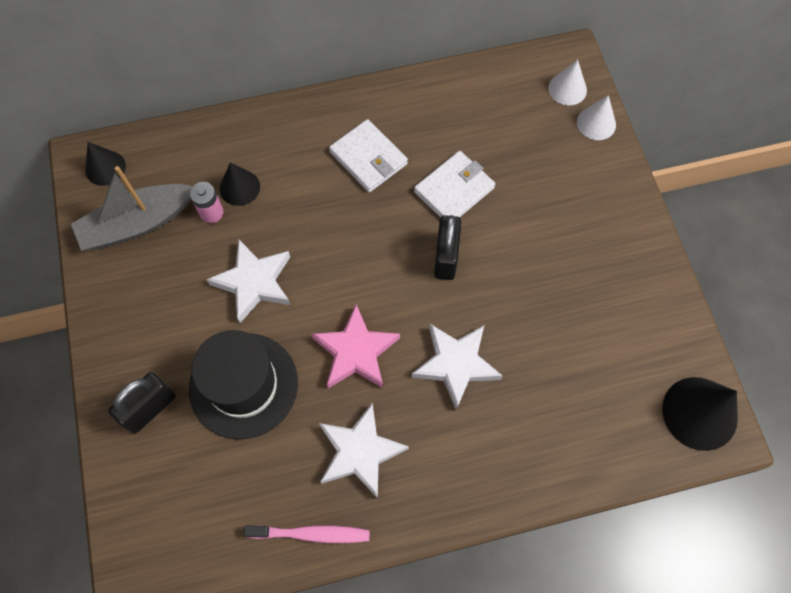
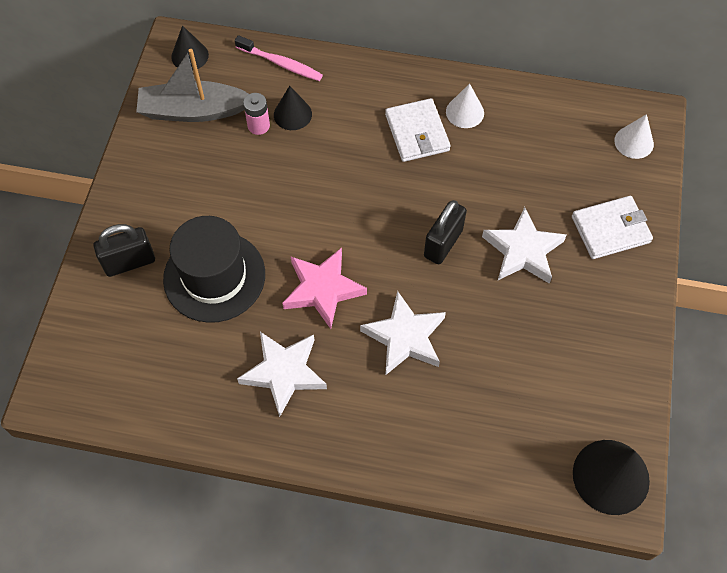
camera: 25 degrees right, 5 degrees down
white star [206,239,290,323] -> white star moved to [482,207,567,284]
pink toothbrush [243,525,370,543] -> pink toothbrush moved to [235,35,323,81]
white wallet [414,151,495,218] -> white wallet moved to [572,196,653,259]
white cone [577,95,616,140] -> white cone moved to [446,83,484,128]

